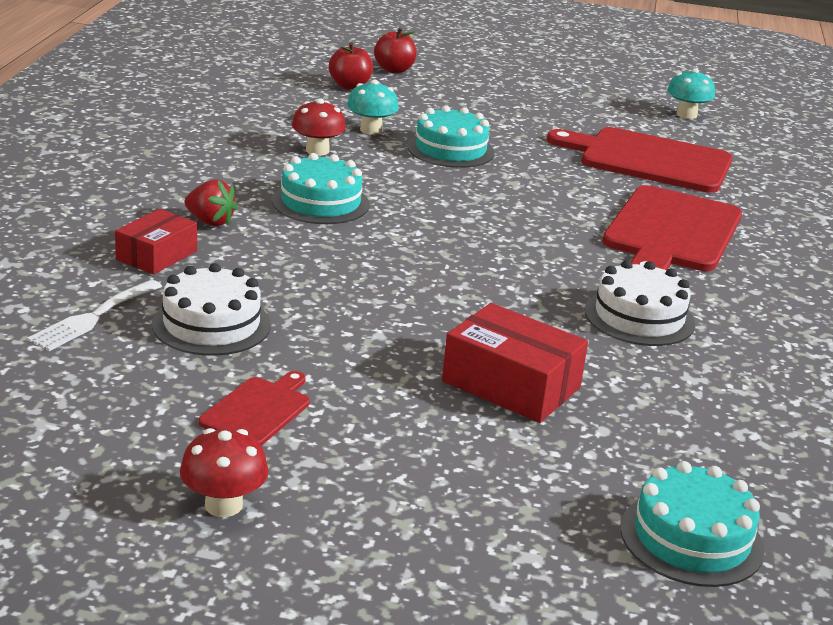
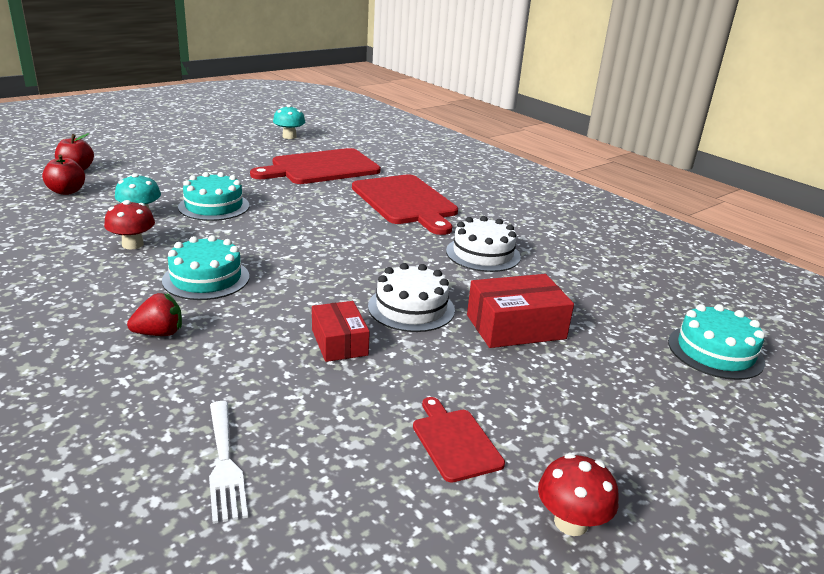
camera: 50 degrees left, 0 degrees up
red box [115,209,197,275] -> red box moved to [312,301,370,362]
white cake [152,263,271,356] -> white cake moved to [368,263,455,332]

